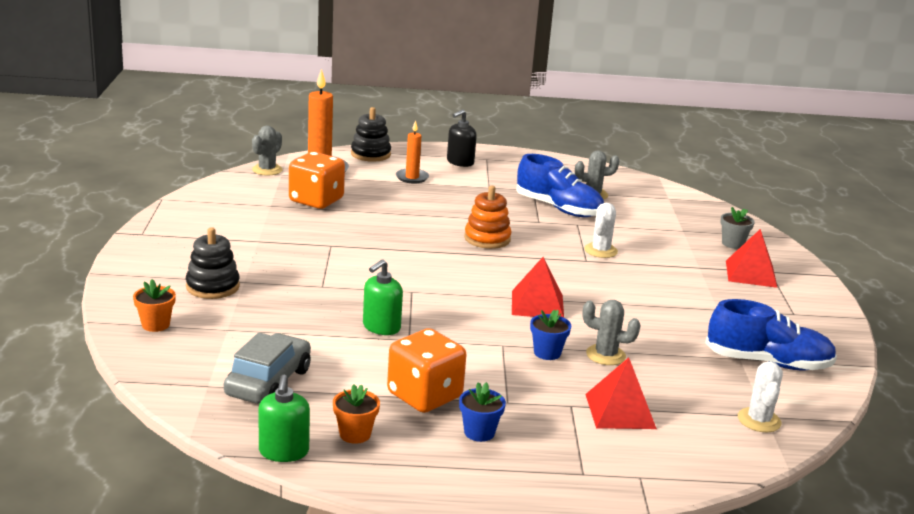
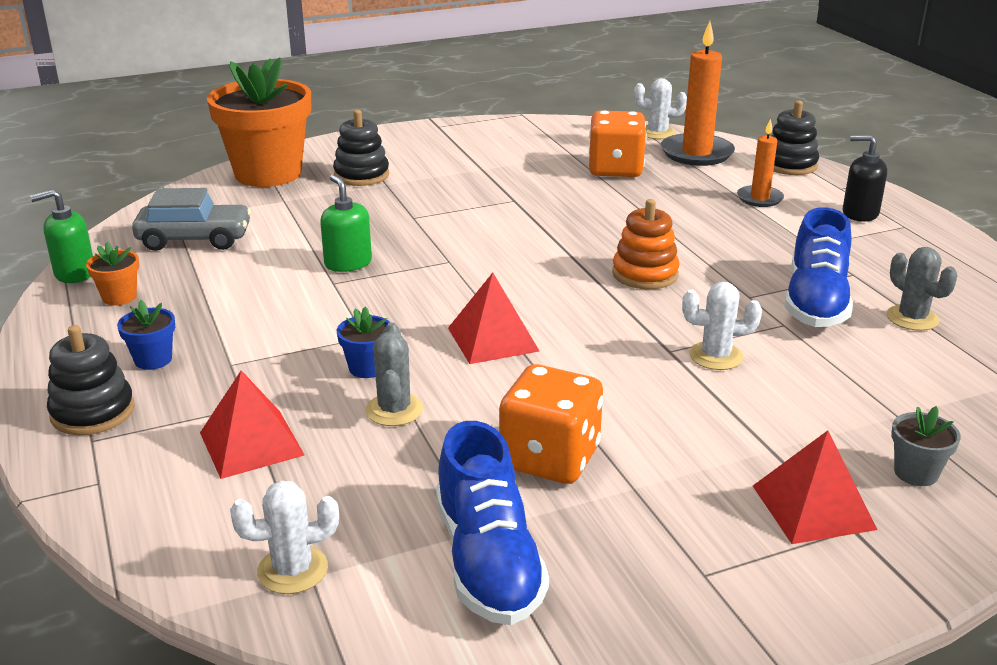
camera: 70 degrees right, 5 degrees up
orange flower pot [133,279,176,332] -> orange flower pot [207,57,311,187], size x2.49
grey cactus [252,126,283,175] -> white cactus [634,78,687,139]
green soap dispenser [363,259,403,335] -> green soap dispenser turned 45 degrees clockwise [320,175,372,272]
orange dice [387,328,467,413] -> orange dice moved to [499,364,603,484]
none -> black stacking toy [47,325,135,435]

